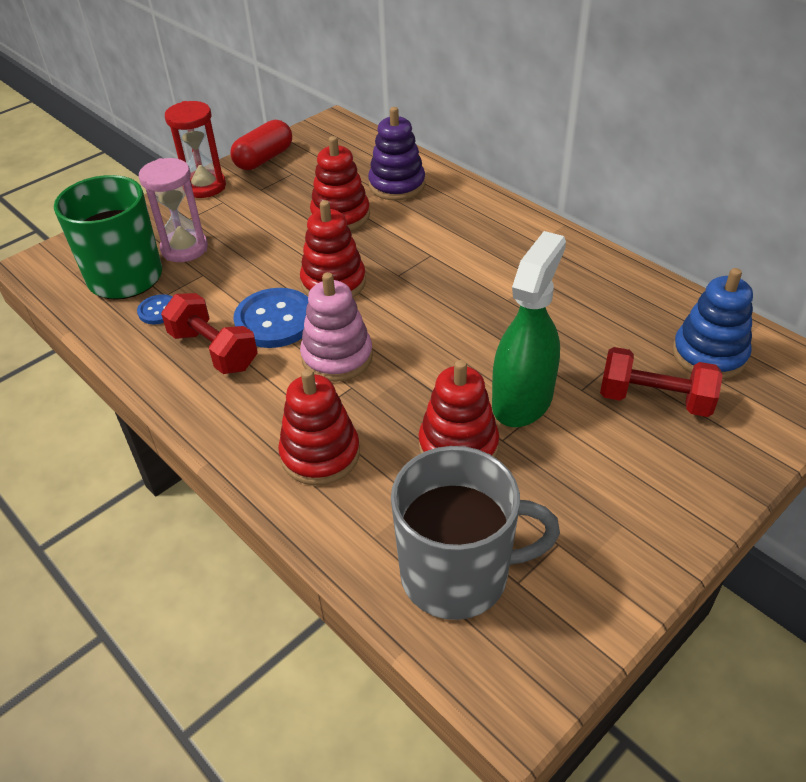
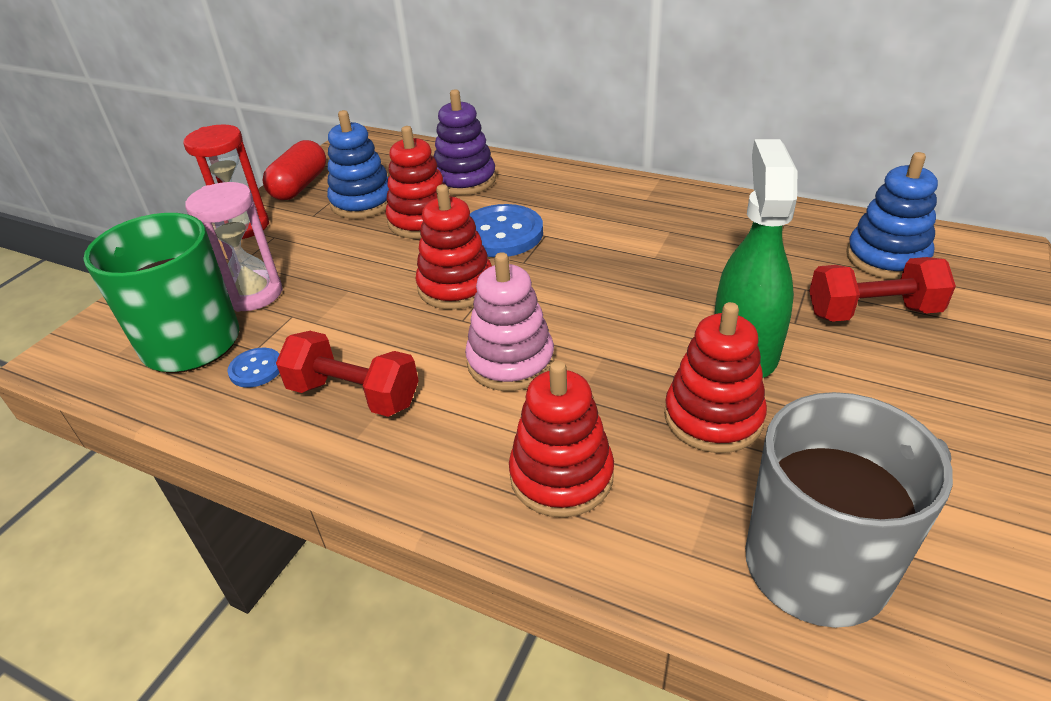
camera: 20 degrees left, 5 degrees down
blue button [233,288,308,348] -> blue button moved to [470,204,543,257]
none -> blue stacking toy [327,110,389,219]

